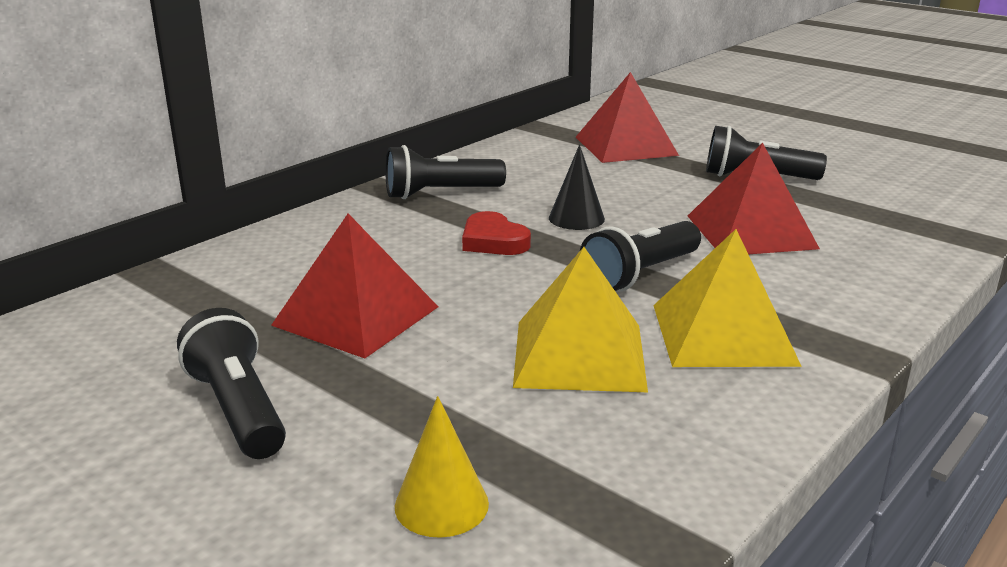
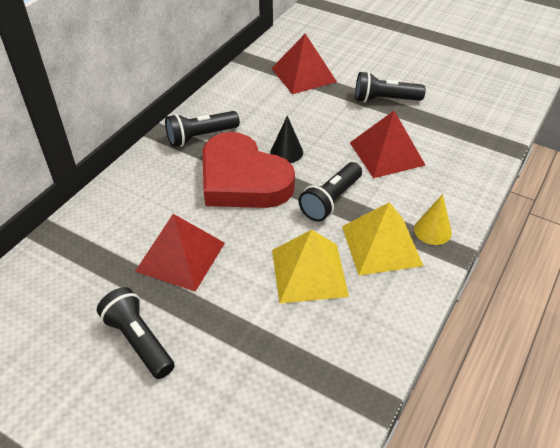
camera: 10 degrees left, 20 degrees up
yellow cone [395,396,489,538] -> yellow cone moved to [414,194,452,245]
red heart [462,211,531,255] -> red heart [202,132,295,208], size x2.29

